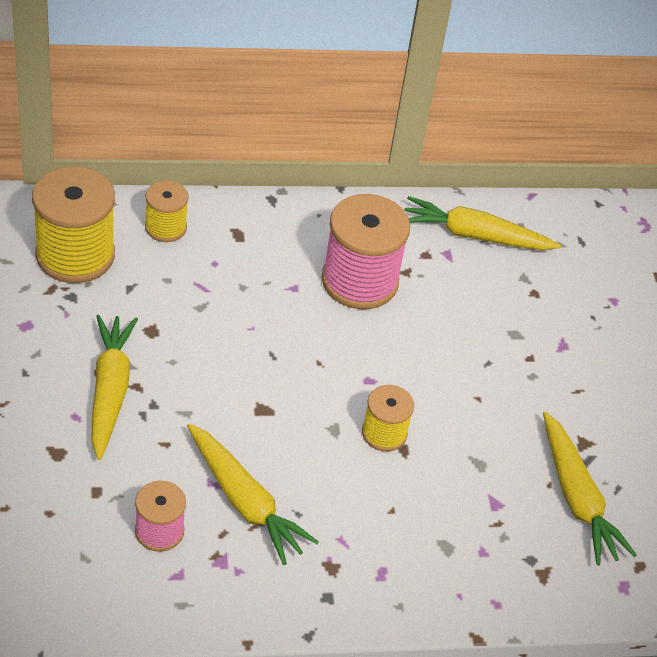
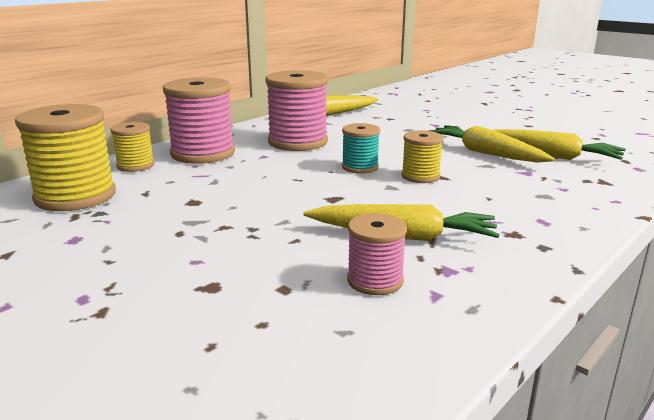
camera: 35 degrees left, 25 degrees down
yellow carrot [91,315,138,460] -> yellow carrot moved to [428,125,555,163]
none -> pink spool [163,77,235,164]
none -> turquoise spool [342,123,380,174]

